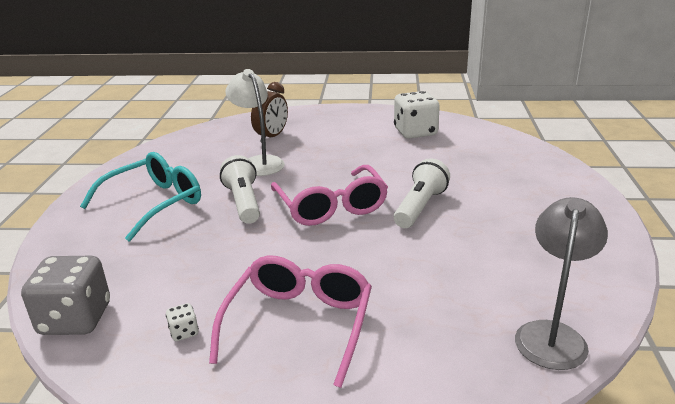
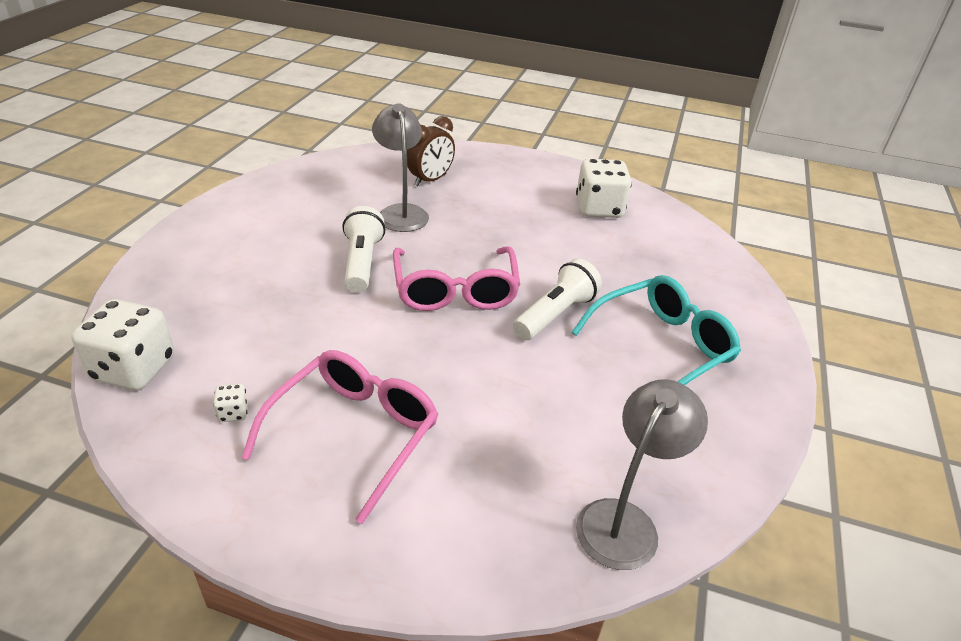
camera: 10 degrees right, 10 degrees up
grey dice [21,256,110,335] -> white dice [71,299,174,390]
turquoise glasses [80,152,201,242] -> turquoise glasses moved to [572,275,741,385]
white lamp [226,69,285,176] -> grey lamp [372,103,429,232]

